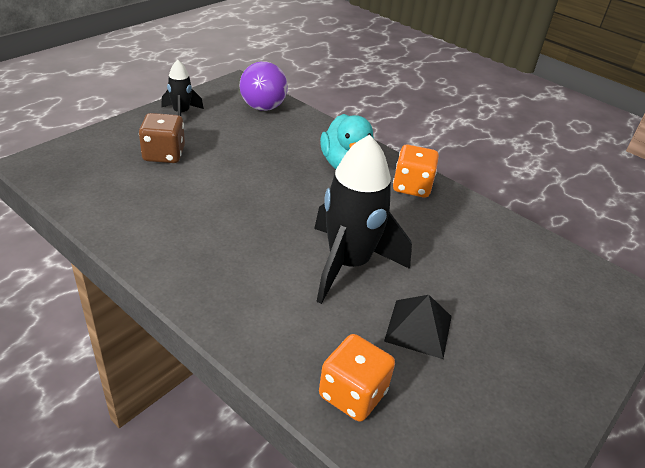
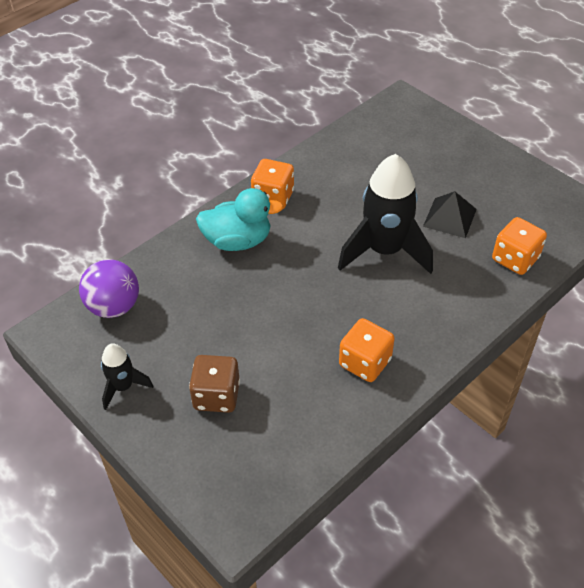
camera: 80 degrees left, 10 degrees up
none -> orange dice [339,318,395,382]

